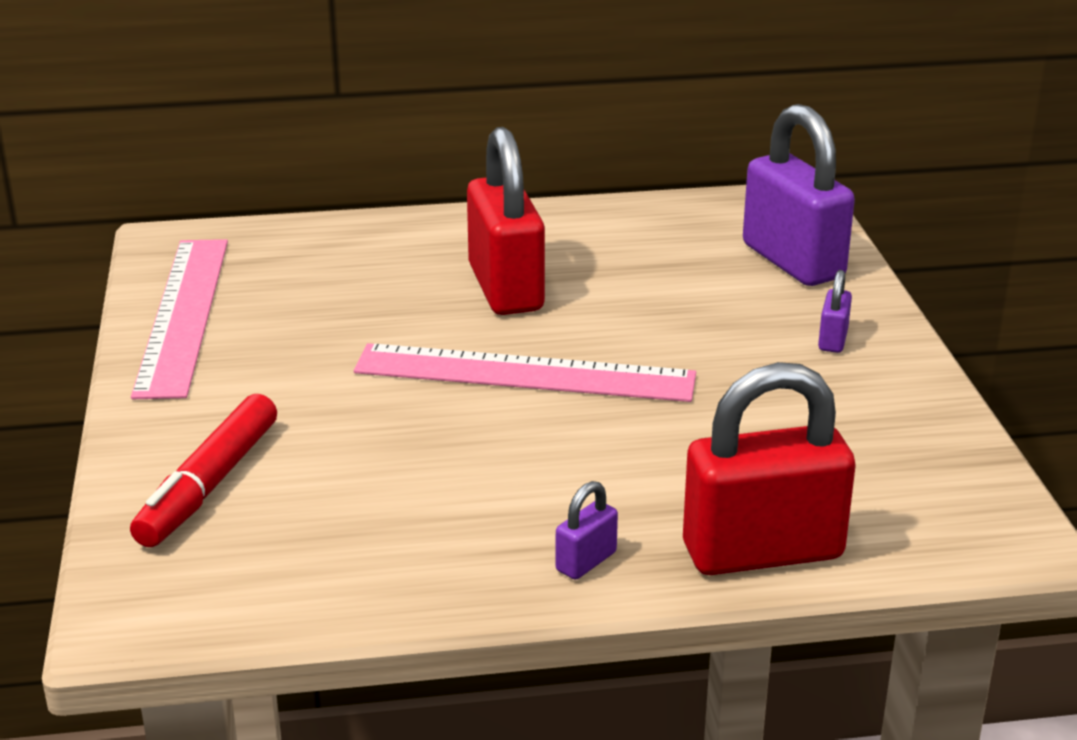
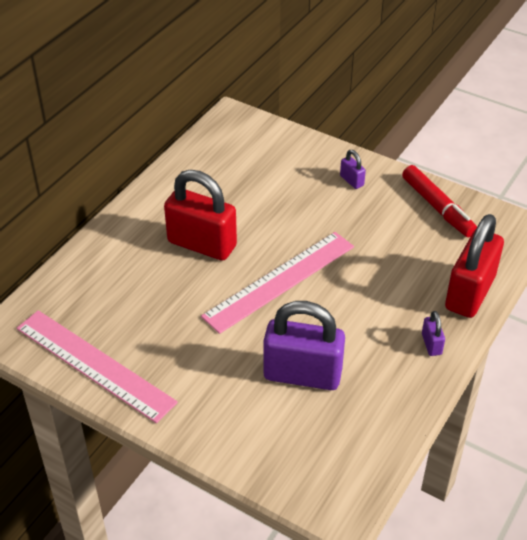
camera: 50 degrees left, 15 degrees up
red marker [130,394,277,547] -> red marker moved to [402,165,477,237]
purple padlock [743,104,855,286] -> purple padlock moved to [263,301,345,390]

